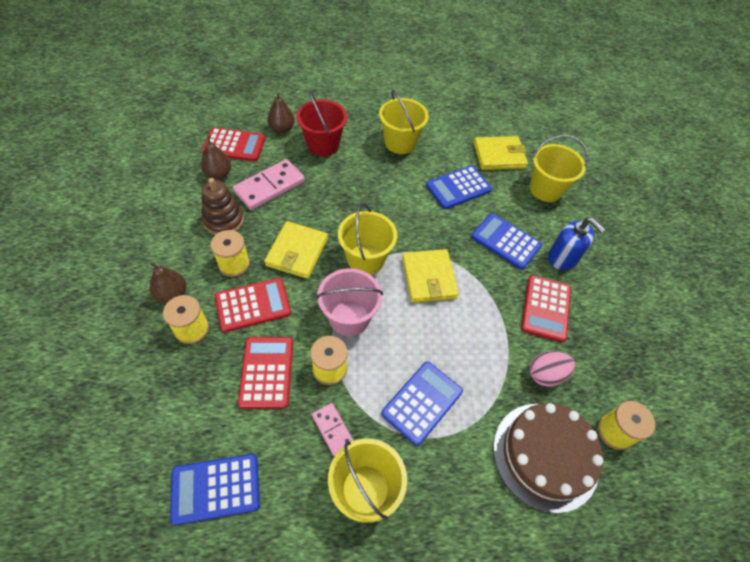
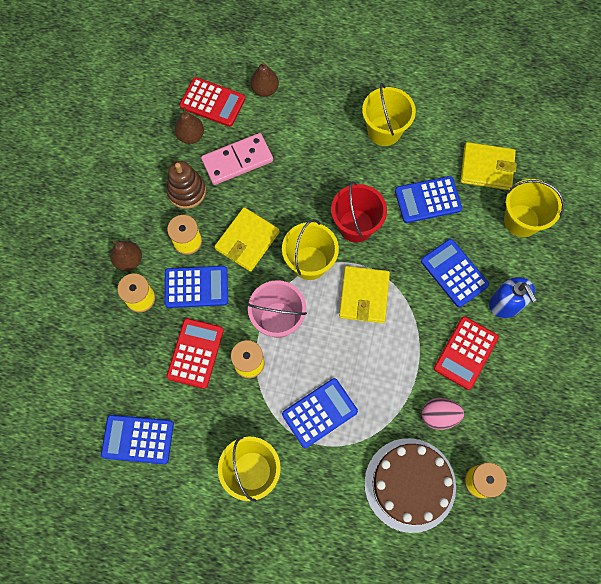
camera: 20 degrees right, 15 degrees up
red calculator [215,278,291,332] -> blue calculator [164,266,228,308]
red bucket [297,91,347,156] -> red bucket moved to [331,181,387,242]
pink domino [312,403,354,457] -> none

